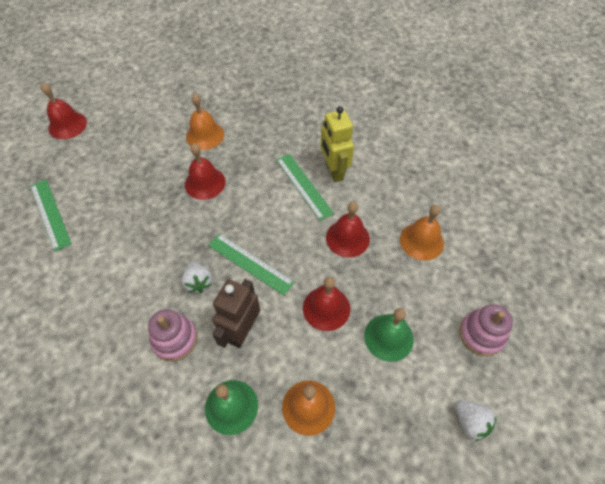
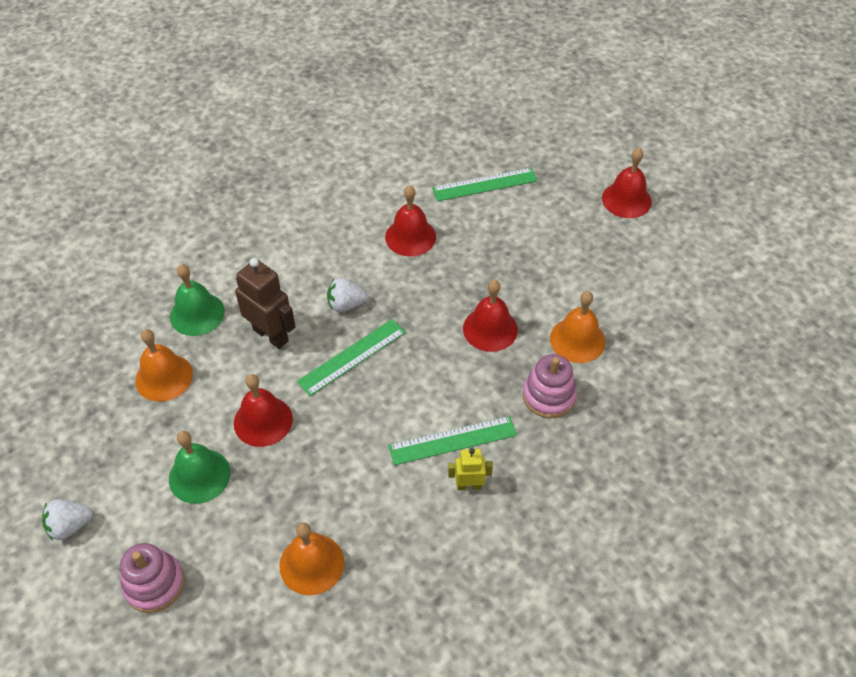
camera: 105 degrees right, 5 degrees down
pink stacking toy [148,309,198,361] -> pink stacking toy moved to [523,354,577,418]
yellow robot [320,106,354,182] -> yellow robot [448,449,493,491], size x0.57
red bell [326,202,370,258] -> red bell moved to [385,185,436,256]

